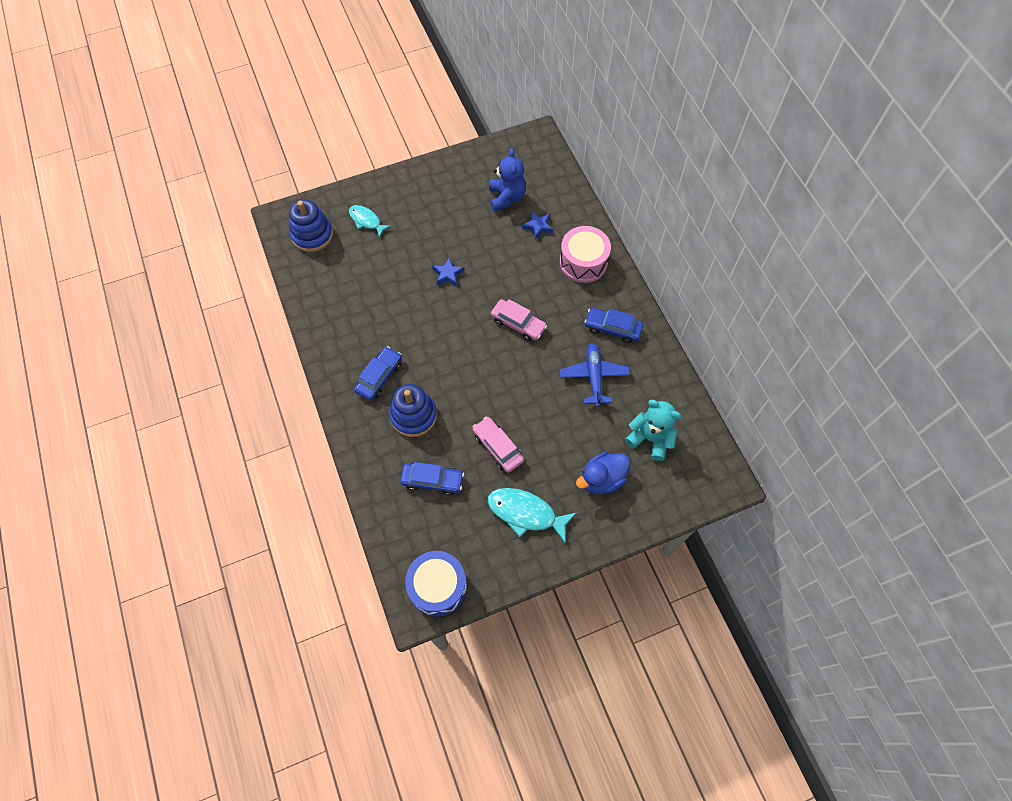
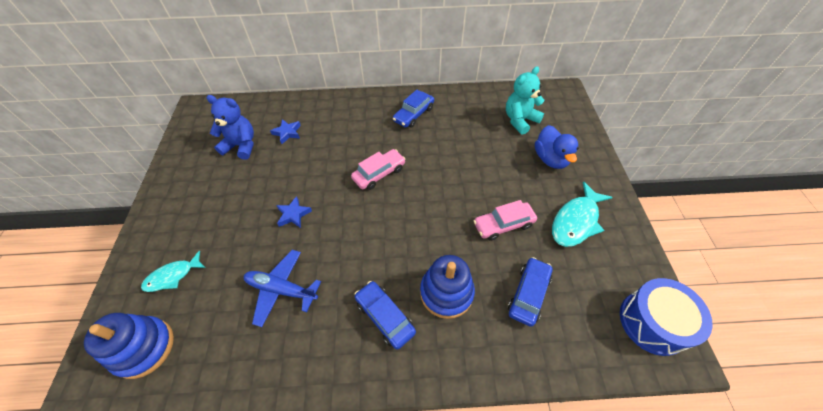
camera: 70 degrees left, 10 degrees down
pink drum [560,226,611,283] -> none
blue plane [560,343,630,407] -> blue plane moved to [244,250,321,327]

